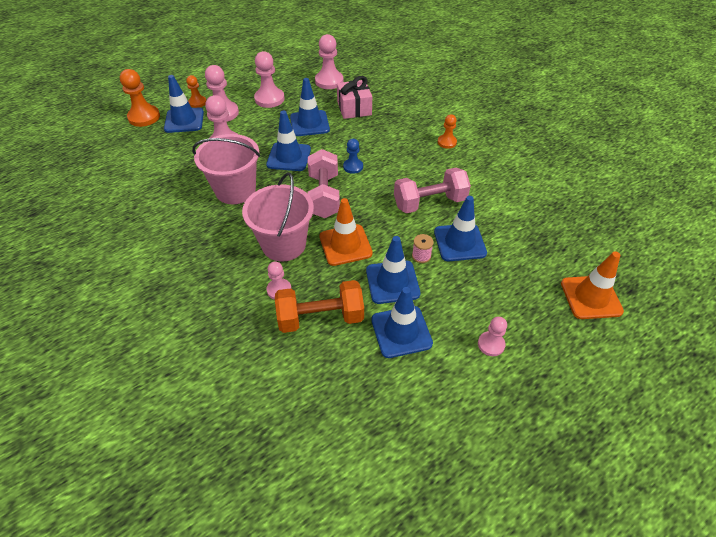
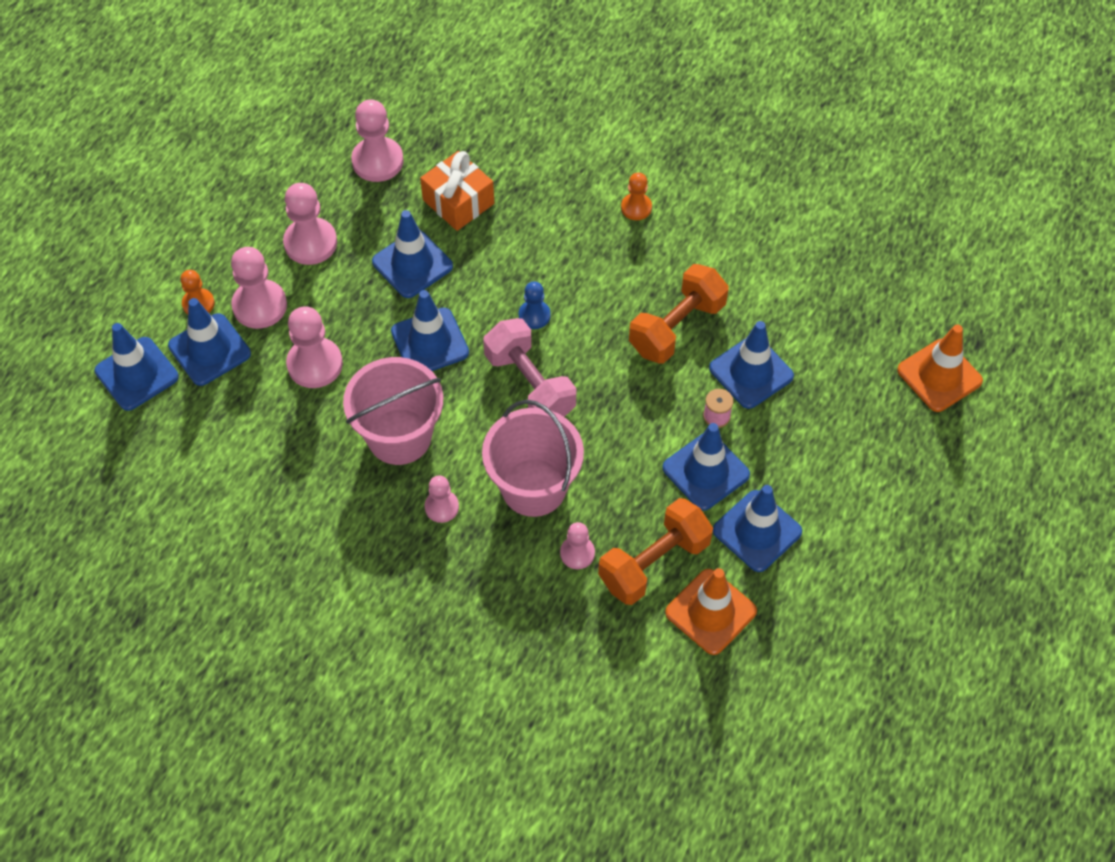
camera: 30 degrees left, 10 degrees up
orange pawn [120,69,160,127] -> blue traffic cone [95,323,179,411]
orange traffic cone [319,198,373,266] -> orange traffic cone moved to [665,568,757,655]
pink gift [337,76,372,119] -> orange gift [420,151,494,231]
pink dumbbell [394,167,471,213] -> orange dumbbell [629,264,729,364]
pink pawn [478,317,507,356] -> pink pawn moved to [425,476,459,523]

